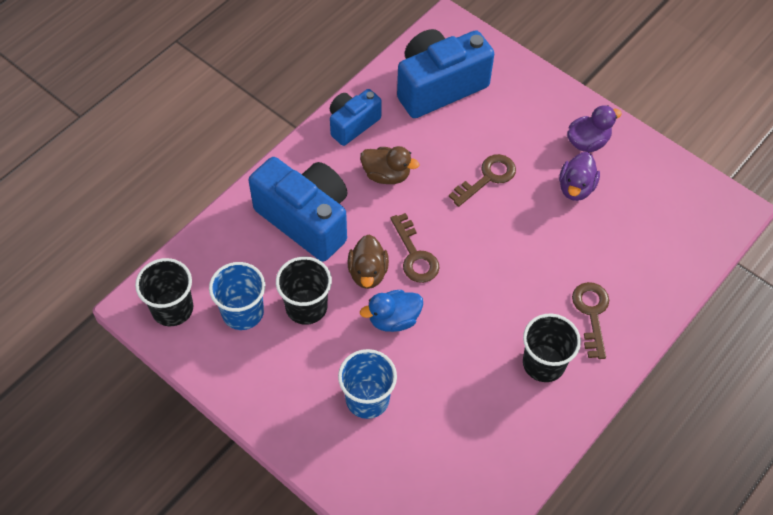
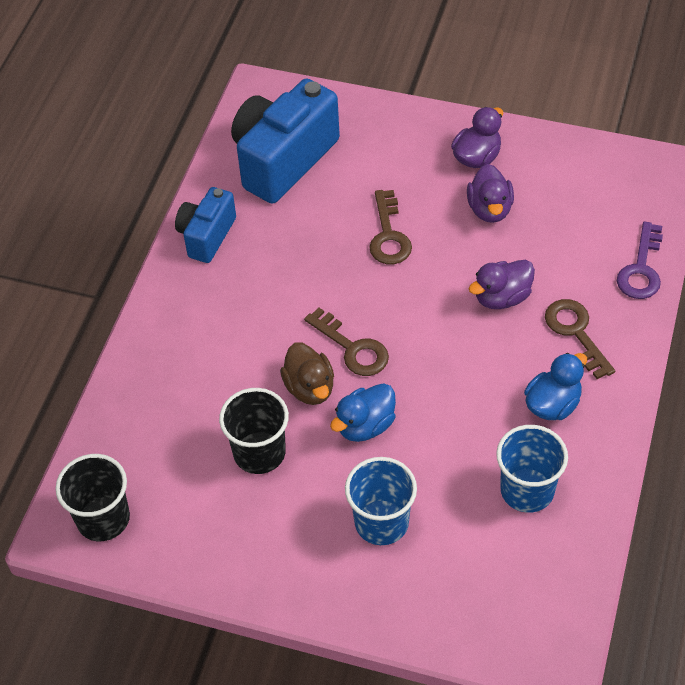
camera: 20 degrees left, 5 degrees down
blue cup [209,262,265,330] -> blue cup moved to [496,425,568,513]
blue camera [249,157,348,262] -> none
brown duck [360,146,419,184] -> none
brown key [449,154,516,207] -> brown key turned 150 degrees clockwise [369,190,412,264]
black cup [523,314,581,382] -> blue duck [524,353,587,420]
none -> purple duck [469,260,535,309]
none -> purple key [617,222,663,299]

